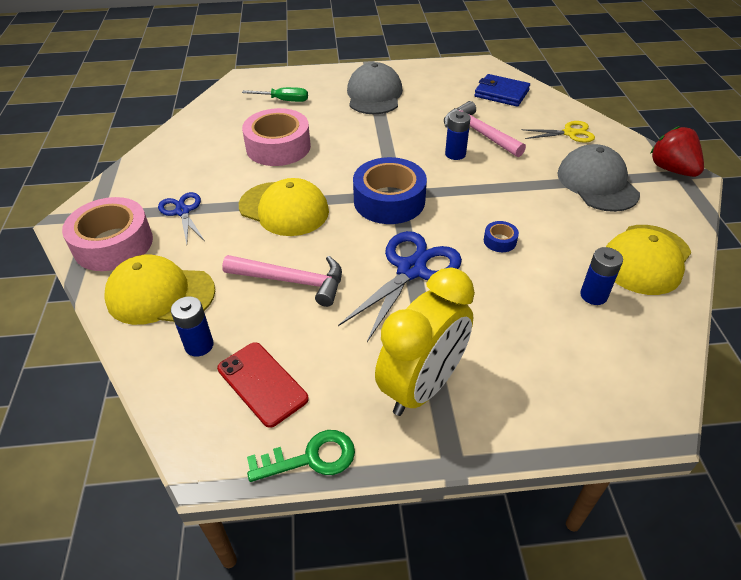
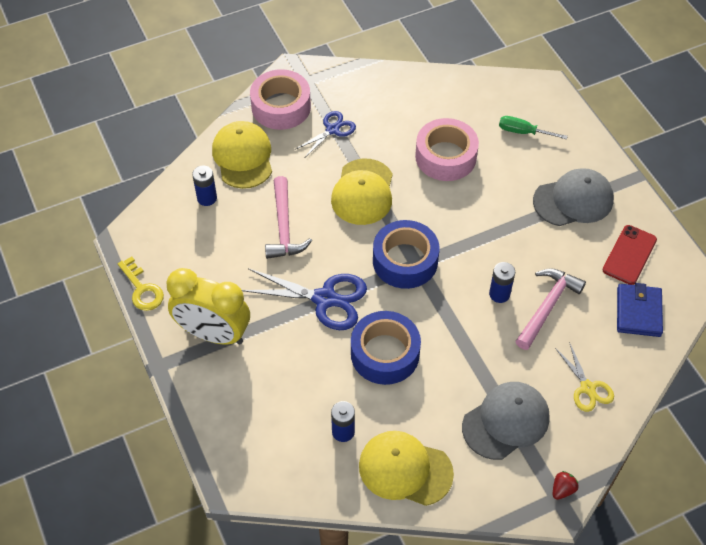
camera: 70 degrees right, 10 degrees up
red phone [217,342,309,428] -> red phone moved to [603,225,657,285]
green screwdriver [242,87,308,102] -> green screwdriver turned 120 degrees clockwise [499,116,568,139]
green key [247,430,355,482] -> yellow key [118,256,164,311]
blue tape [484,221,519,252] -> blue tape [351,311,421,385], size x2.35
red strawberry [650,126,704,177] -> red strawberry [553,471,578,500], size x0.51

